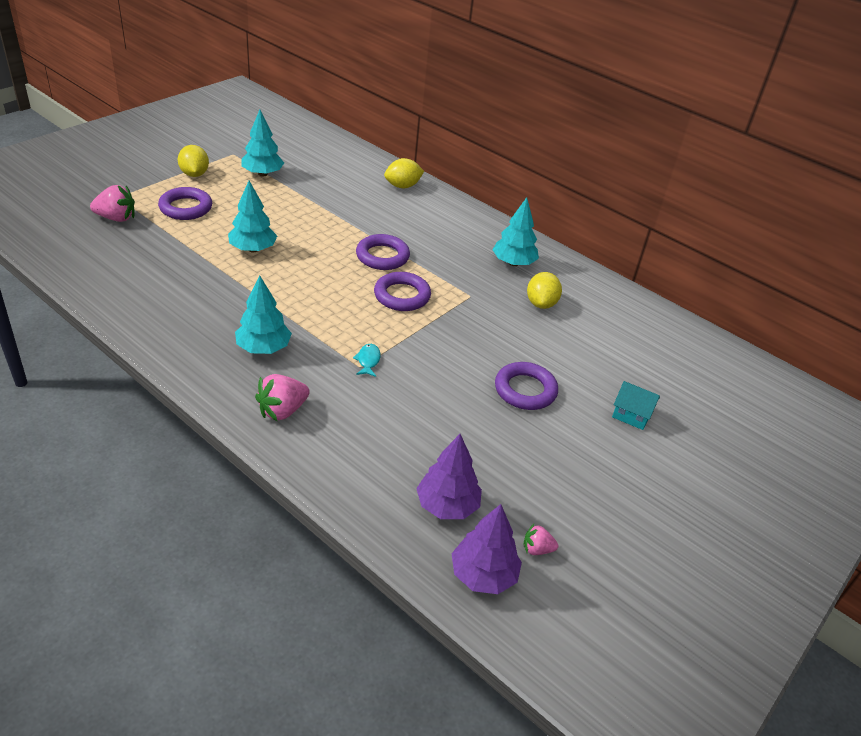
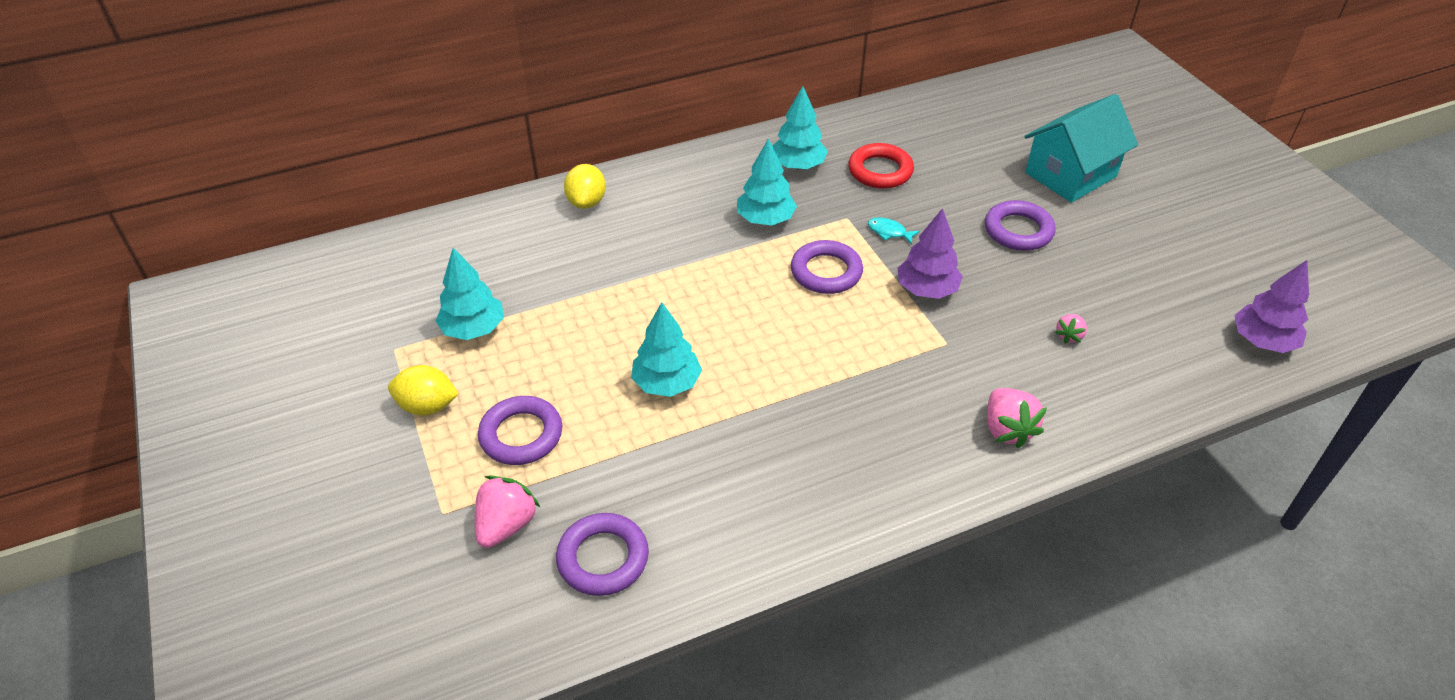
camera: 60 degrees left, 5 degrees up
turquoise tree [235,276,292,354] -> turquoise tree moved to [737,138,797,225]
turquoise fish [353,344,381,377] -> turquoise fish moved to [868,217,920,244]
purple ring [356,234,410,270] -> purple ring moved to [556,513,649,596]
purple tree [416,434,482,519] -> purple tree moved to [897,208,963,299]
pink strawberry [523,524,558,555] -> pink strawberry moved to [1055,314,1087,344]
yellow lemon [527,272,562,309] -> red ring [848,143,914,189]
turquoise house [612,381,660,430] -> turquoise house [1024,94,1138,203], size x2.09

